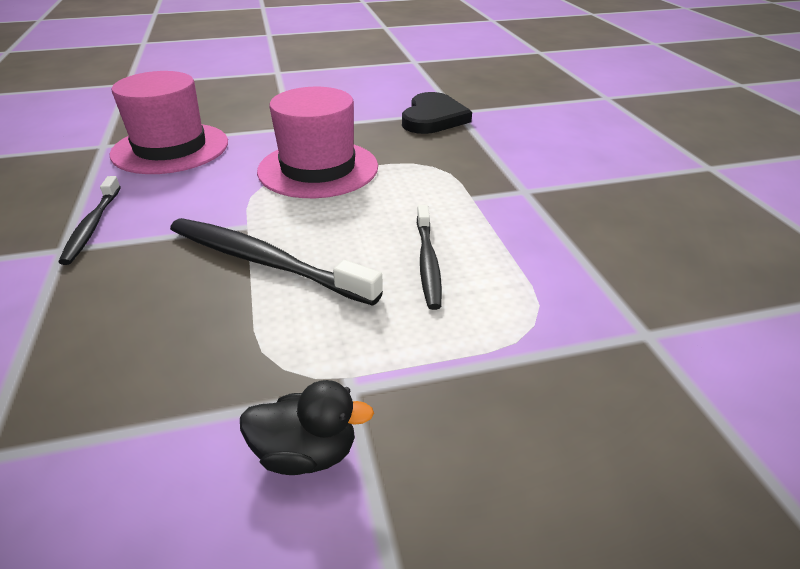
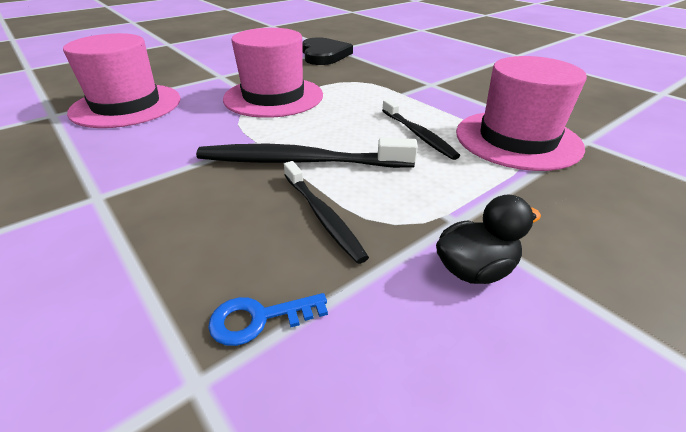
camera: 25 degrees left, 0 degrees up
black toothbrush [58,176,121,265] -> black toothbrush moved to [284,161,369,264]
none -> blue key [208,293,328,346]
none -> pink hat [456,56,587,171]

